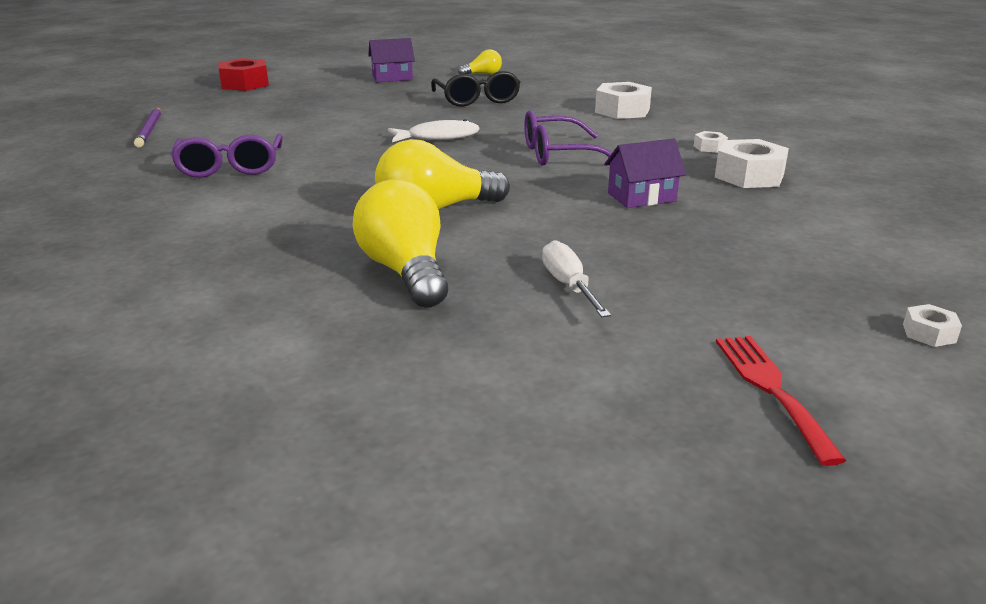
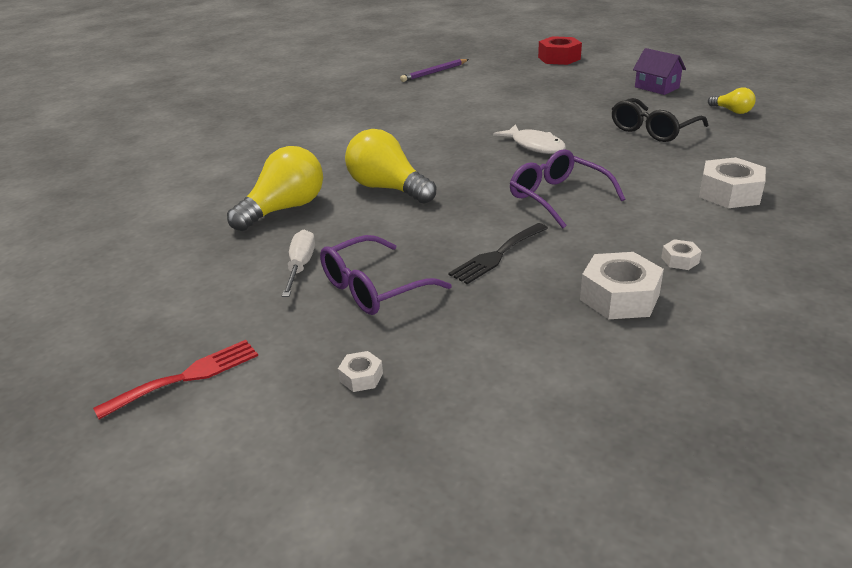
camera: 65 degrees right, 5 degrees up
purple glasses [170,134,283,178] -> purple glasses moved to [320,235,452,315]
white screwdriver [542,240,611,317] -> white screwdriver turned 45 degrees counterclockwise [282,229,315,297]
purple house [604,139,686,208] -> black fork [448,223,548,284]
white nut [903,304,962,347] -> white nut moved to [338,351,383,392]

